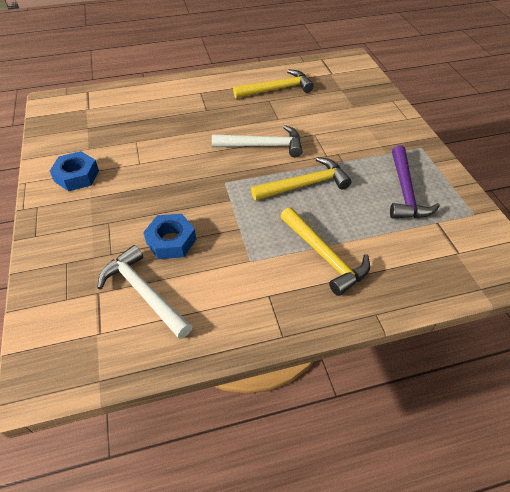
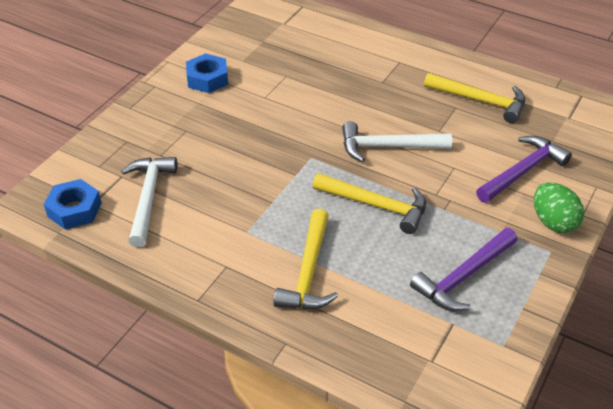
camera: 45 degrees right, 5 degrees down
blue nut [143,214,196,259] -> blue nut moved to [44,179,102,229]
white hammer [212,125,302,157] -> white hammer turned 135 degrees clockwise [342,121,452,162]
none -> purple hammer [476,136,572,203]
none -> green egg [534,183,584,233]

